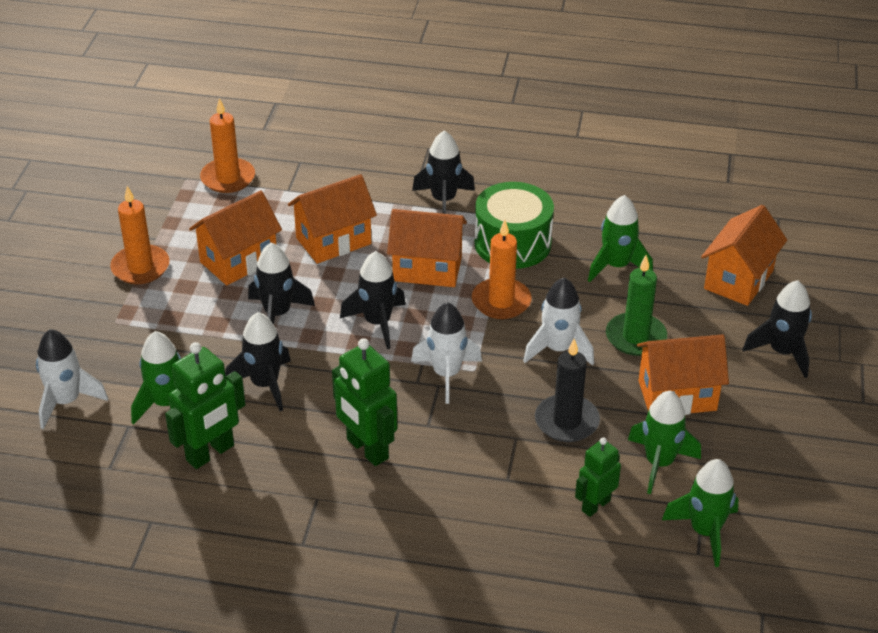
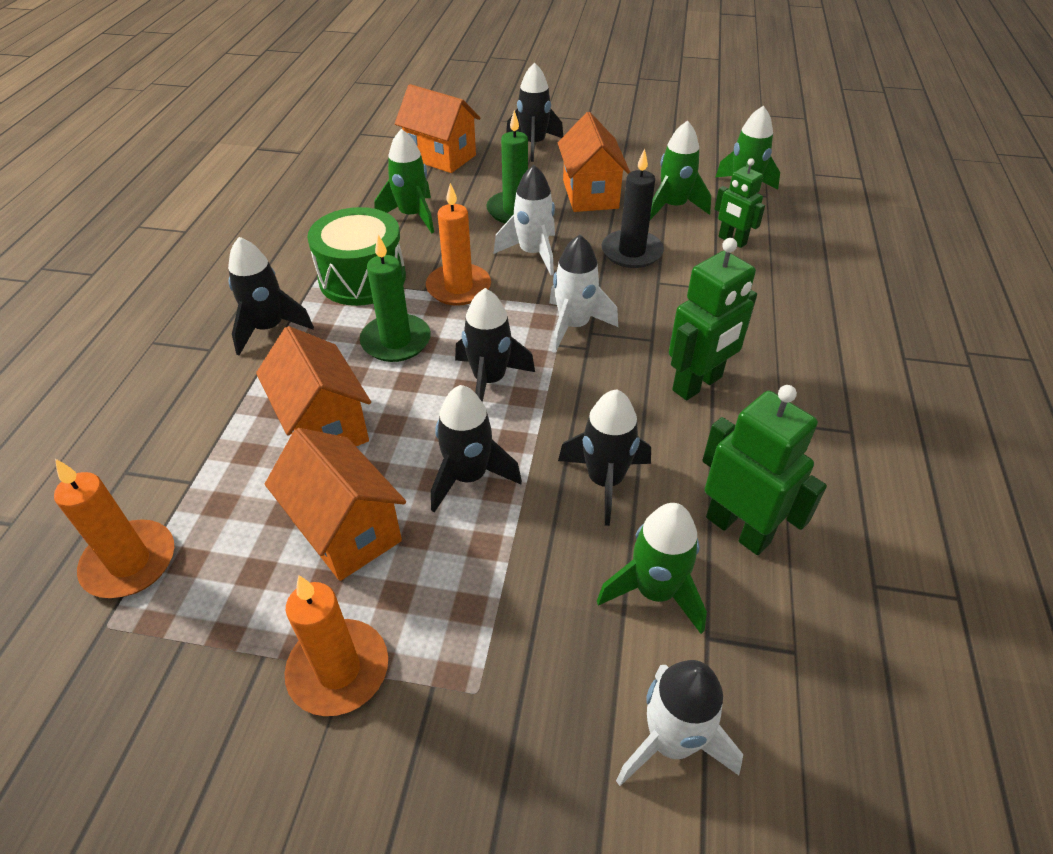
camera: 90 degrees left, 5 degrees up
orange house [387,209,467,287] -> green candle [360,235,431,362]

